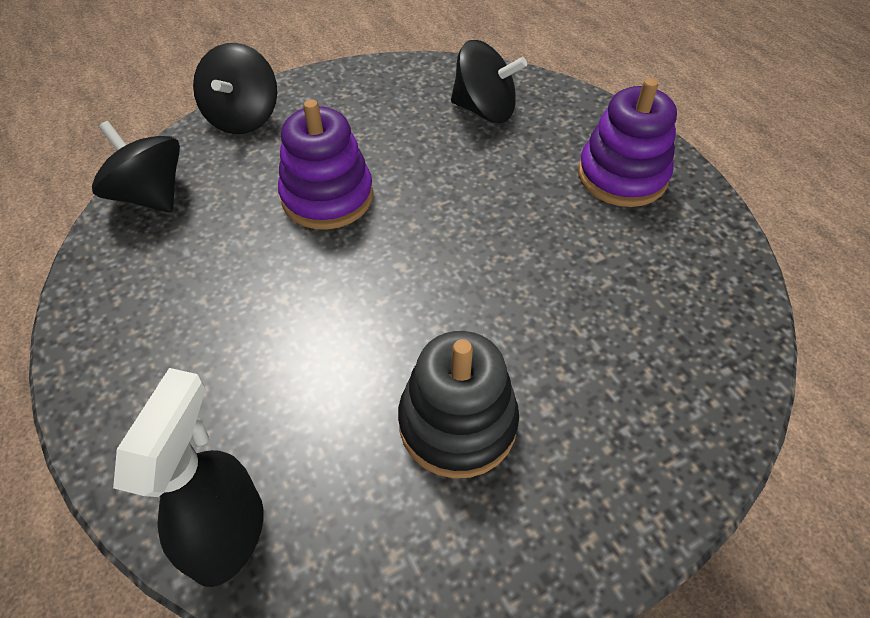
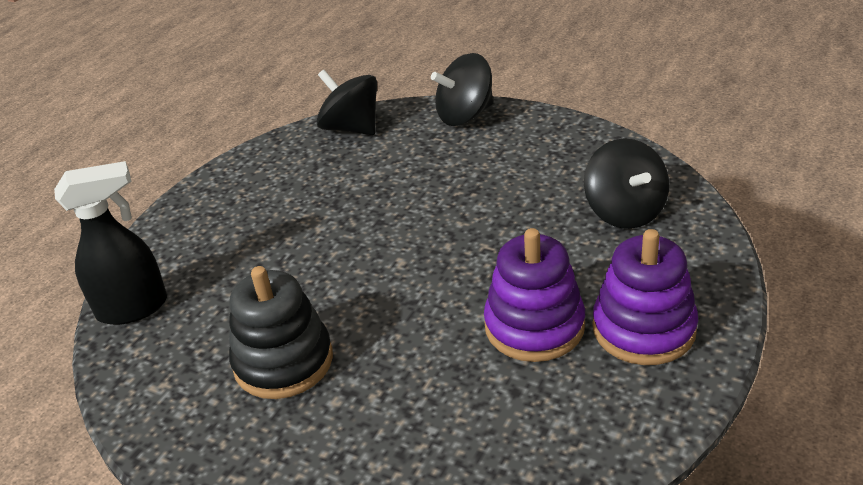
camera: 60 degrees right, 15 degrees down
black spinning top [92,121,180,213] -> black spinning top turned 60 degrees counterclockwise [316,70,377,135]
purple stacking toy [278,99,373,230] -> purple stacking toy moved to [484,228,585,362]

